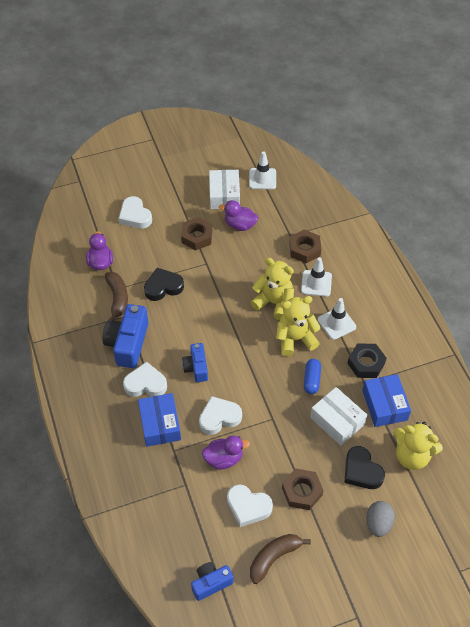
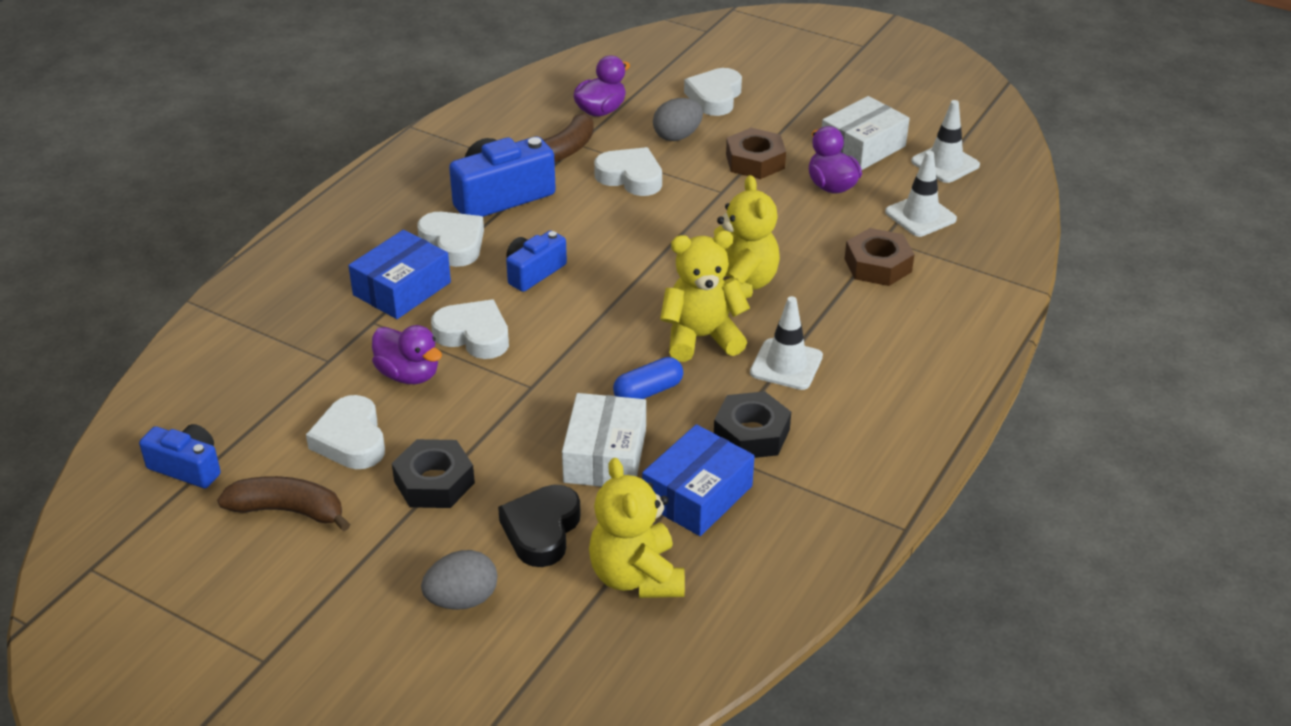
camera: 50 degrees right, 15 degrees down
black heart [144,268,184,301] -> white heart [594,147,662,196]
yellow teddy bear [276,296,321,356] -> yellow teddy bear turned 45 degrees counterclockwise [660,231,750,362]
brown nut [282,468,324,510] -> black nut [392,439,475,508]
white traffic cone [301,257,332,297] -> white traffic cone moved to [885,151,957,237]
none -> grey egg [653,98,703,141]

